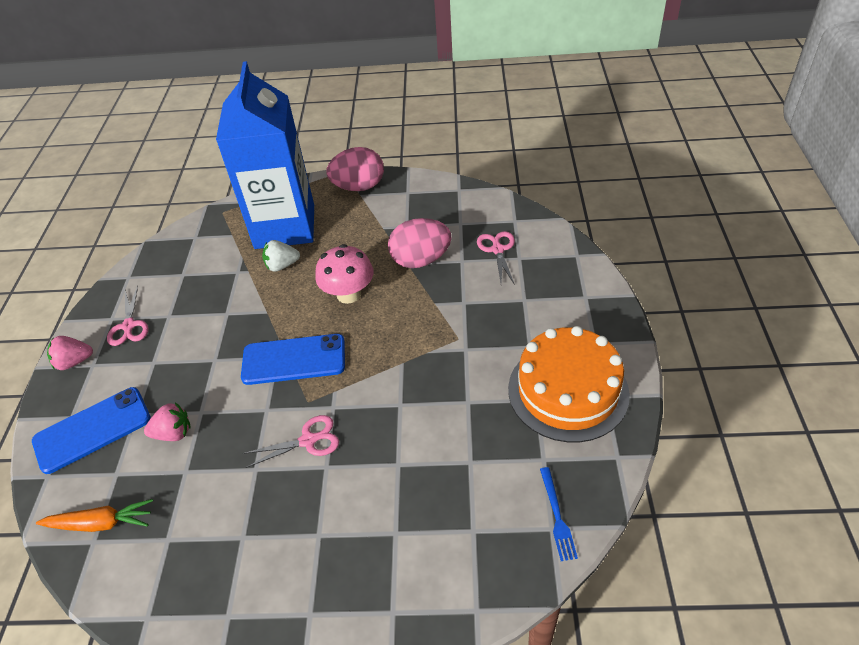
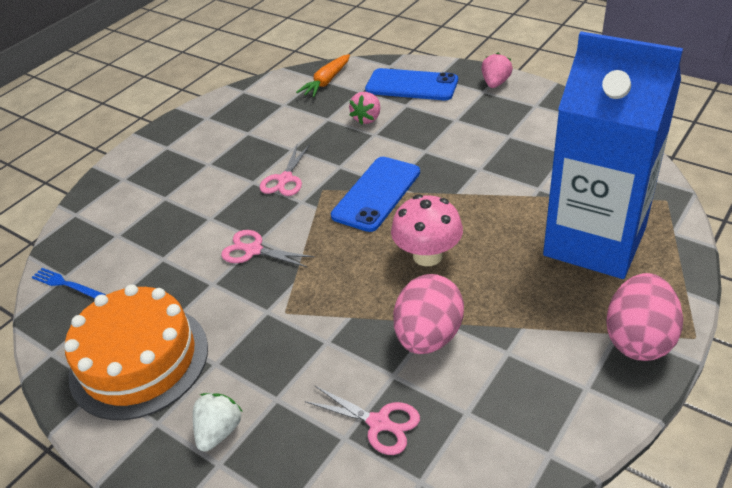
camera: 125 degrees right, 5 degrees down
blue phone [32,387,151,474] -> blue phone turned 75 degrees counterclockwise [365,68,458,100]
pink scissors [107,286,149,346] -> pink scissors moved to [221,230,315,268]
white strawberry [262,240,300,272] -> white strawberry moved to [193,393,243,452]

